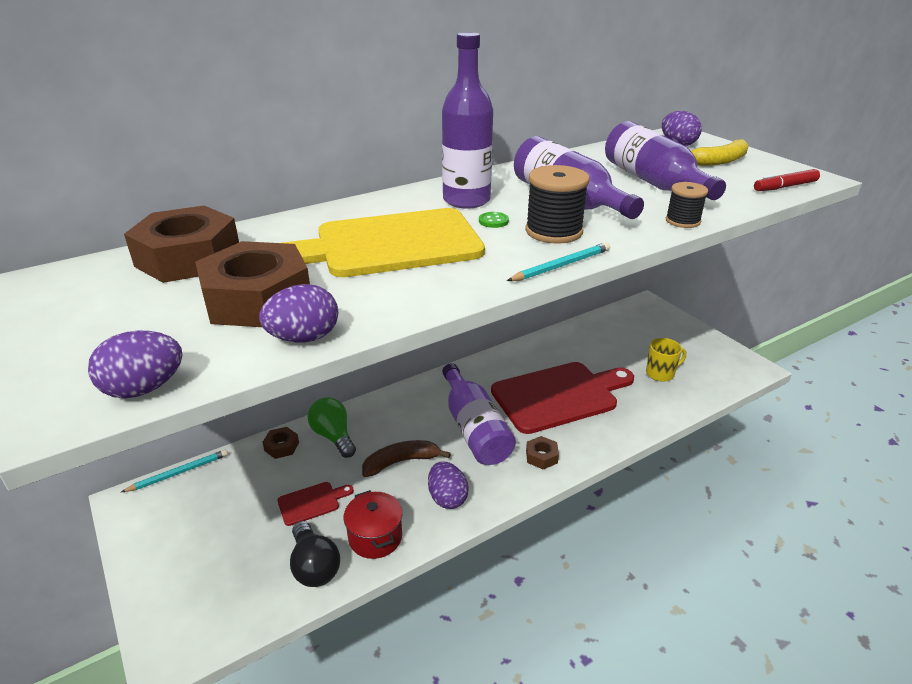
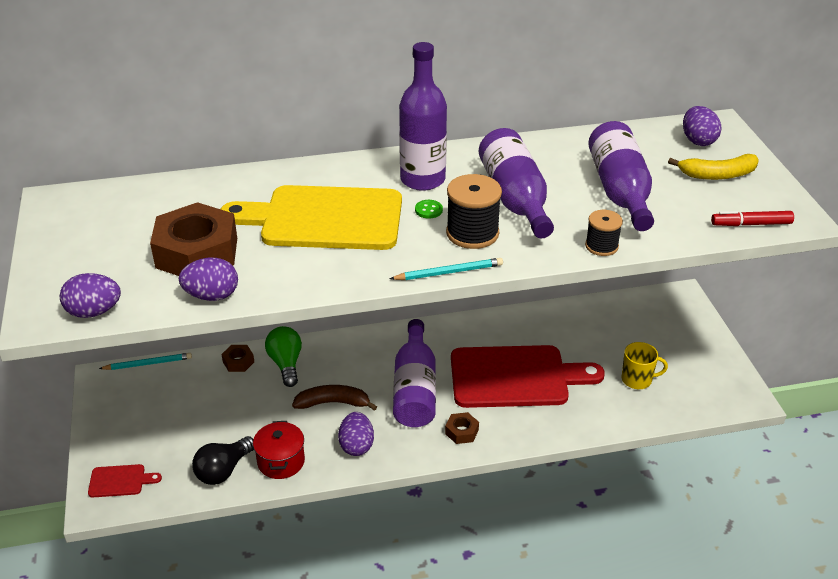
camera: 20 degrees right, 5 degrees up
brown nut [124,206,239,283] -> none
red cutting board [278,482,354,526] -> red cutting board moved to [88,464,162,498]
black light bulb [290,521,340,587] -> black light bulb turned 45 degrees clockwise [192,436,254,485]

